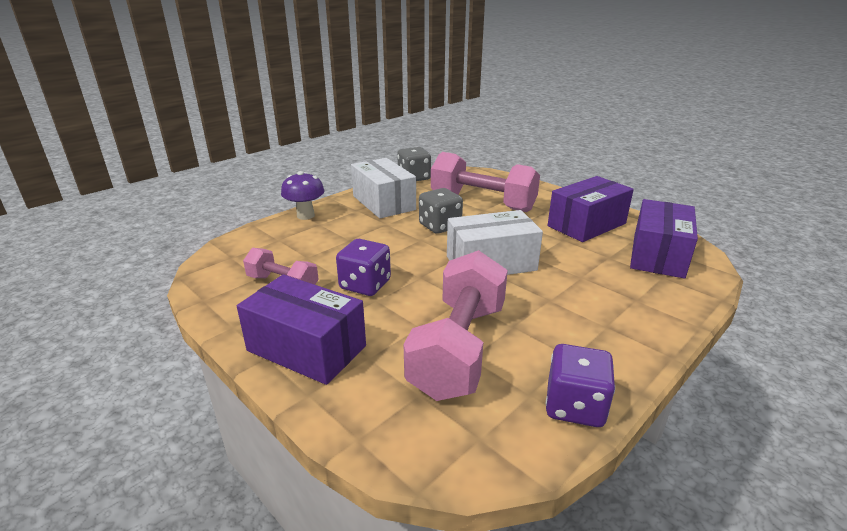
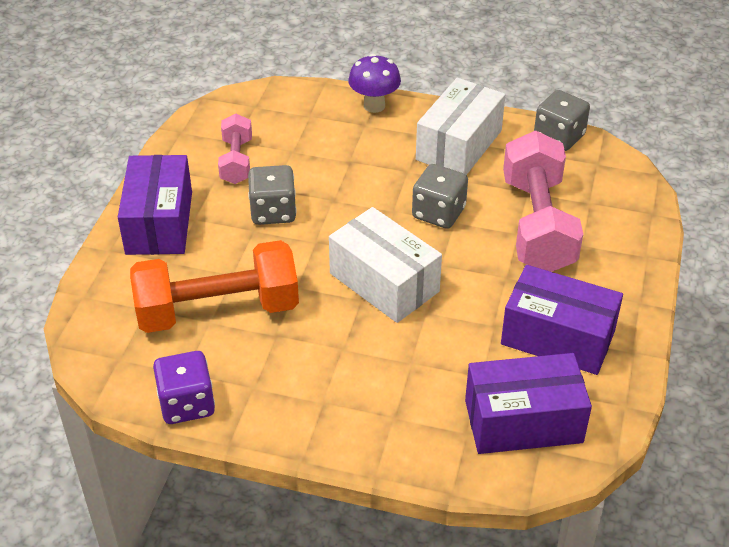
camera: 60 degrees right, 15 degrees up
purple dice [336,239,391,296] -> grey dice [248,165,297,225]
pink dumbbell [404,250,508,401] -> orange dumbbell [130,240,299,333]

